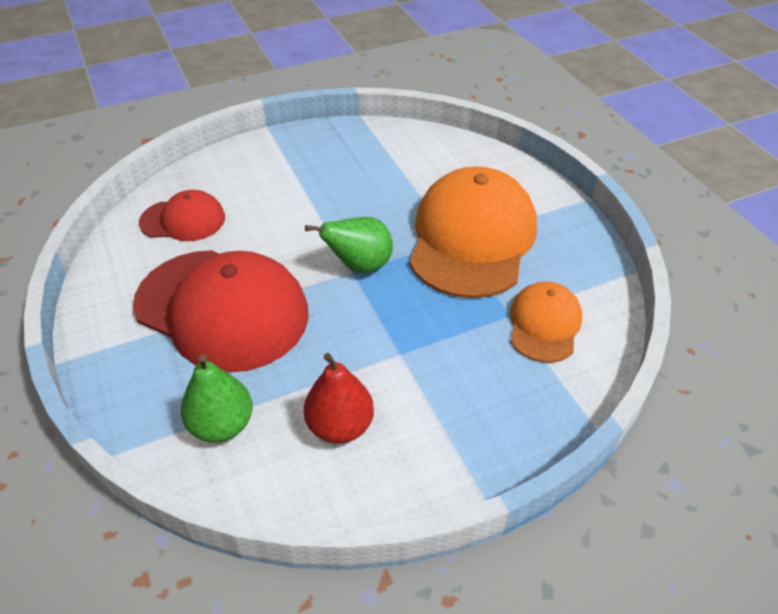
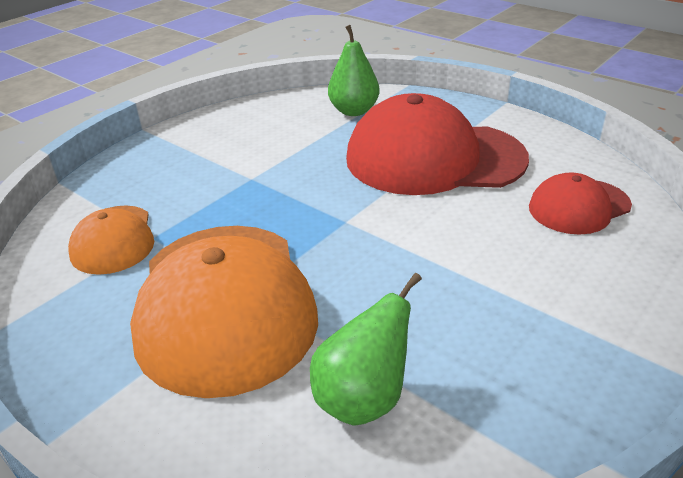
camera: 155 degrees right, 10 degrees down
red pear [304,353,374,443] -> none
green pear [305,217,393,274] -> green pear moved to [310,273,422,426]

